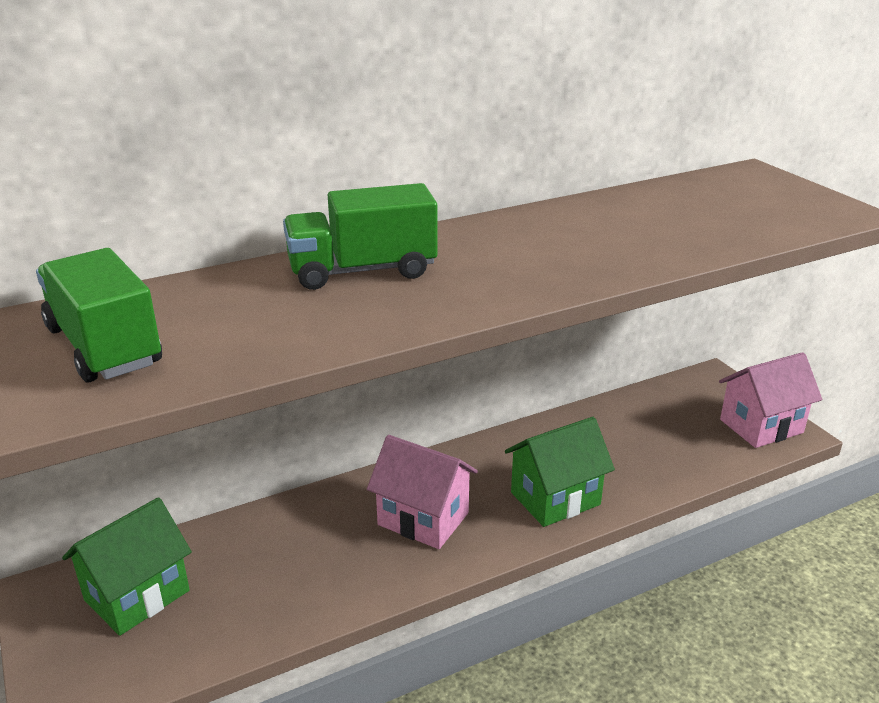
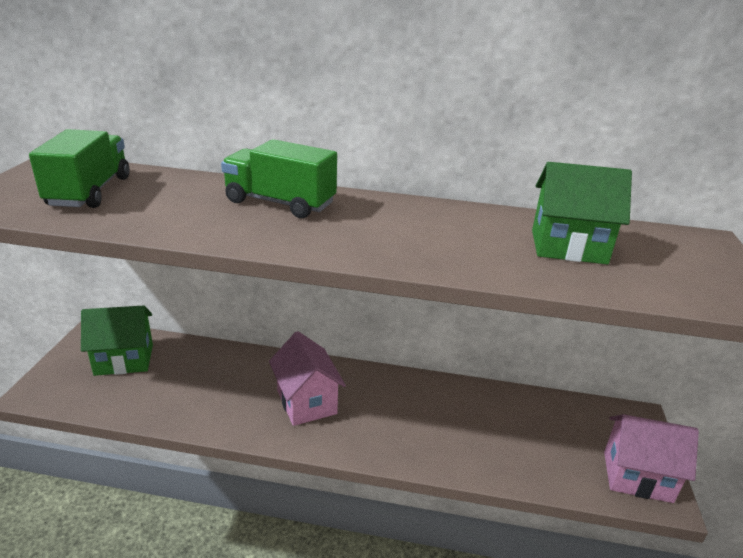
camera: 35 degrees right, 0 degrees up
green house [505,417,615,527] -> green house moved to [532,162,632,264]

